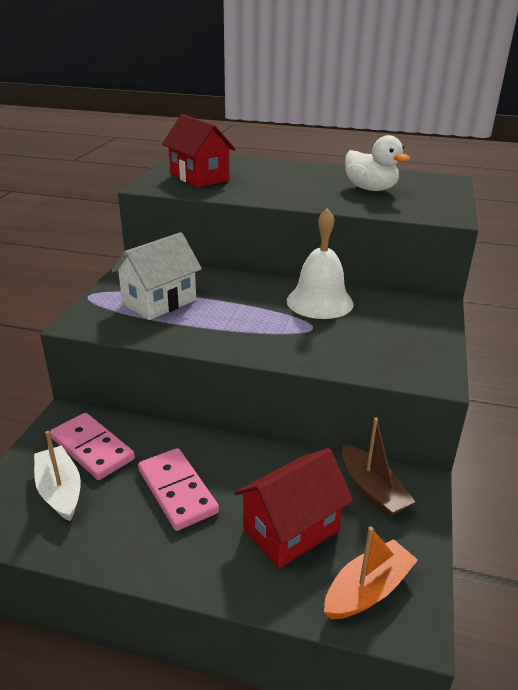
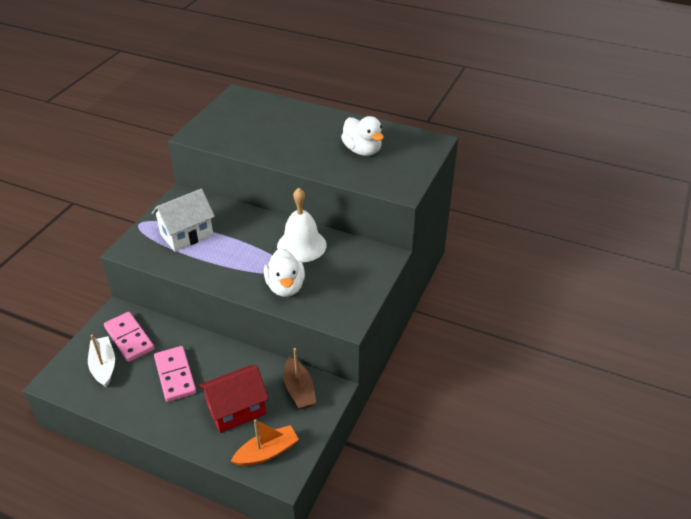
camera: 10 degrees right, 10 degrees up
red house [162,114,235,188] -> none
none -> white duck [264,248,305,297]

